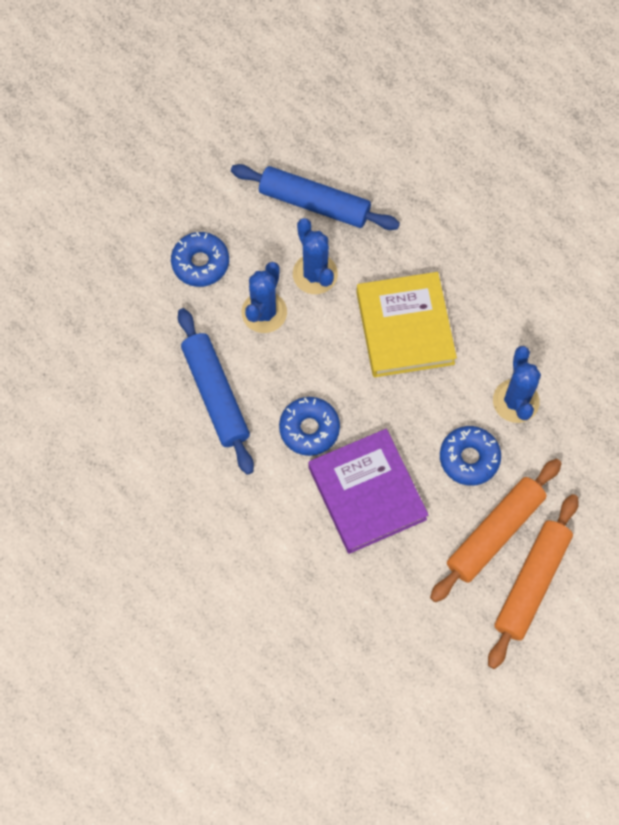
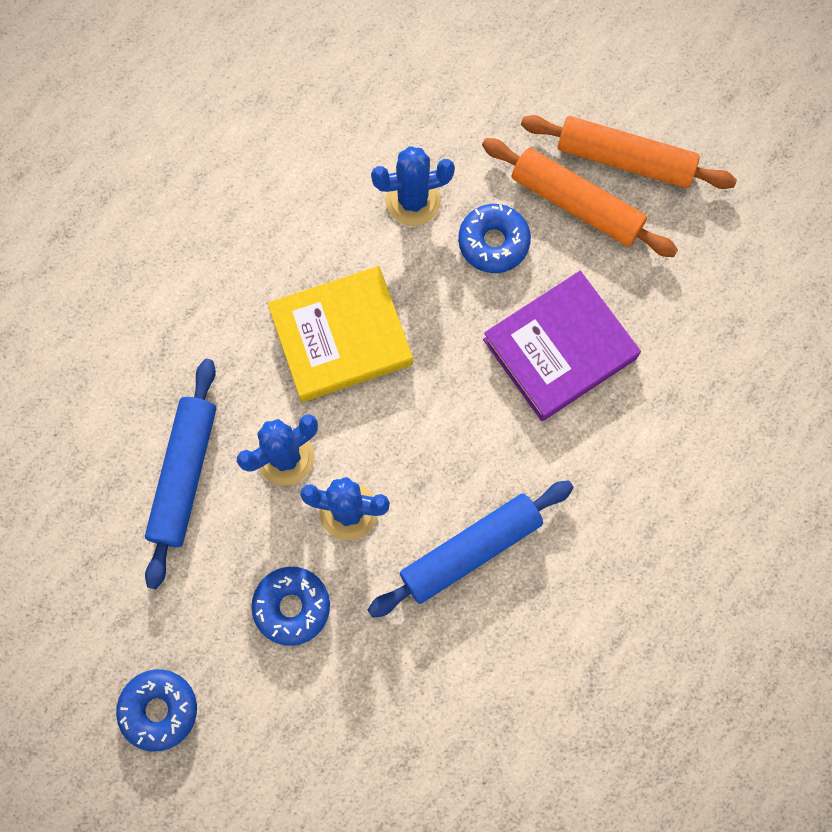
camera: 100 degrees left, 5 degrees up
blue donut [279,397,340,456] -> blue donut moved to [116,669,197,752]

